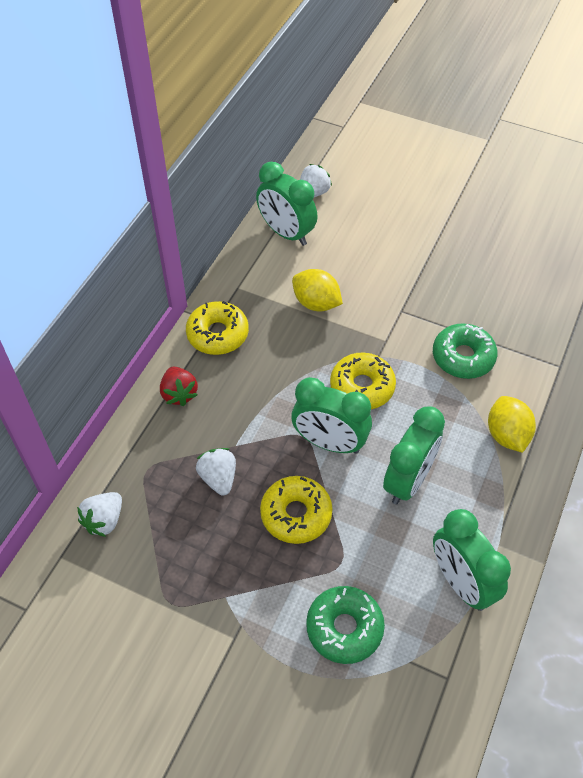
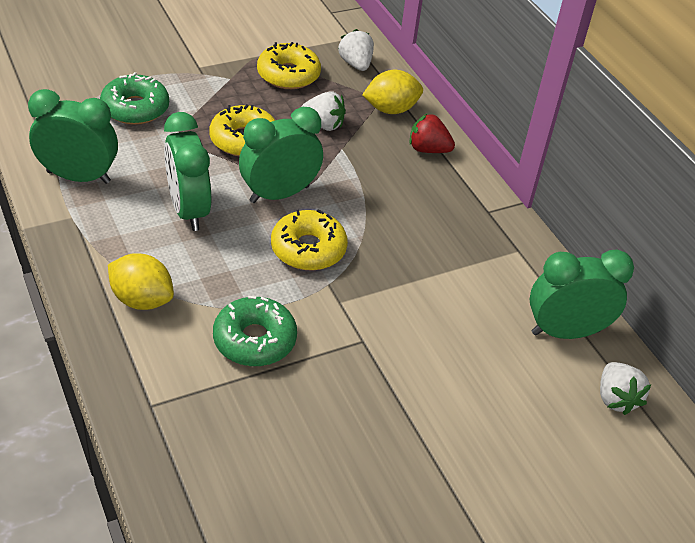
camera: 125 degrees right, 10 degrees down
yellow donut [186,301,249,355] -> yellow donut moved to [257,42,321,89]
yellow lemon [292,269,343,311] -> yellow lemon moved to [362,70,423,114]

